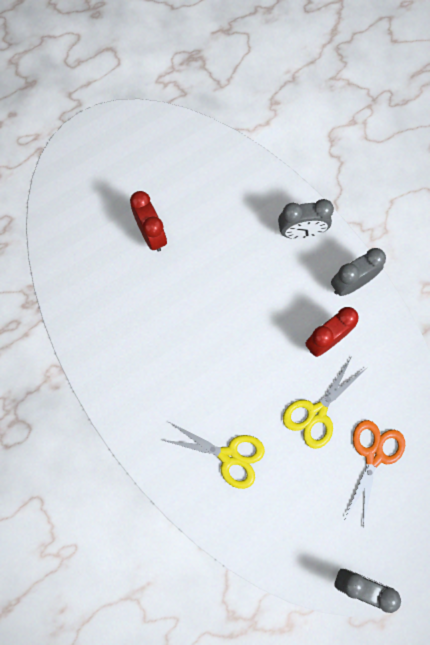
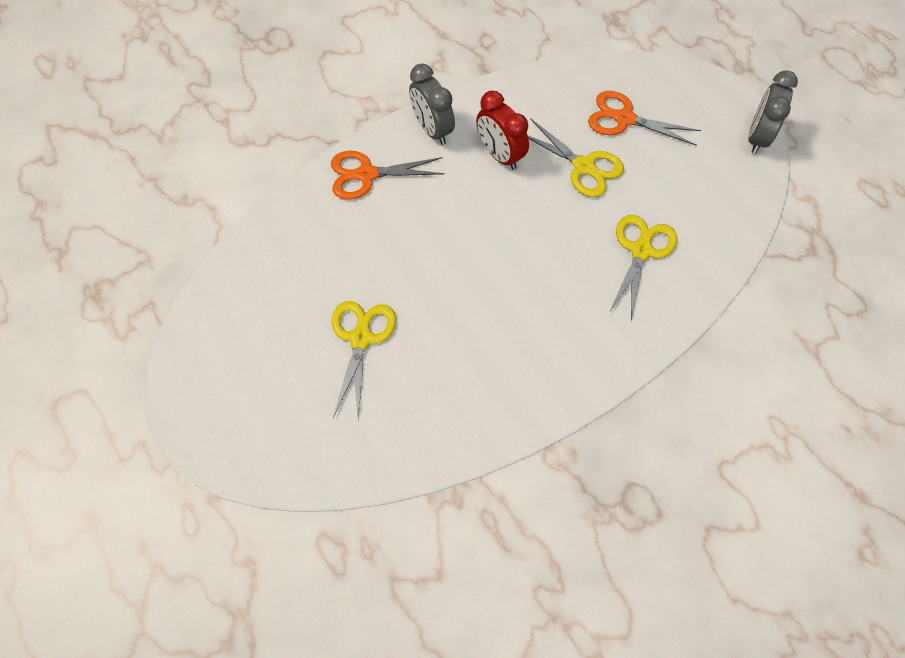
camera: 90 degrees left, 10 degrees down
red clock [130,191,167,252] -> yellow scissors [332,301,396,418]
grey clock [278,199,334,239] -> orange scissors [331,151,445,200]

